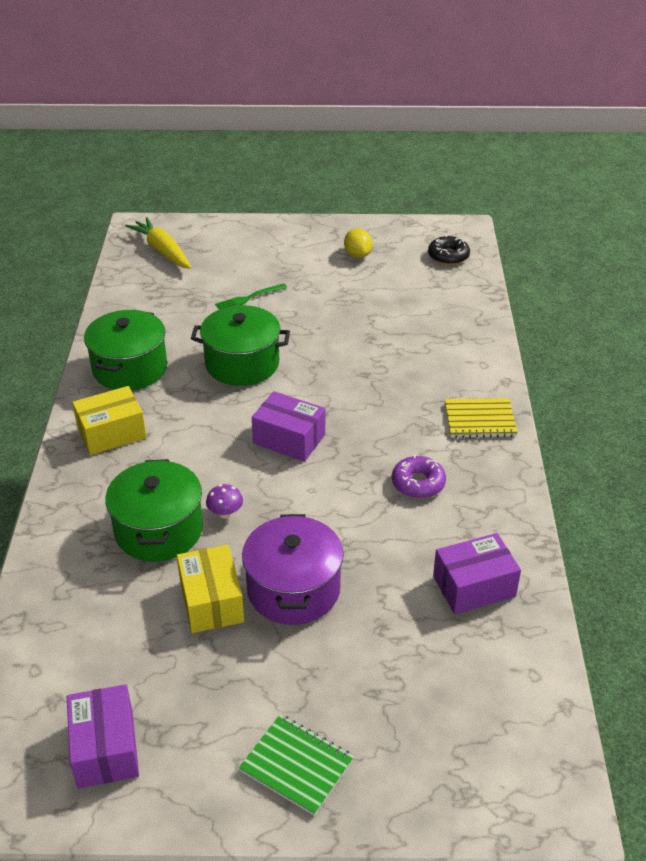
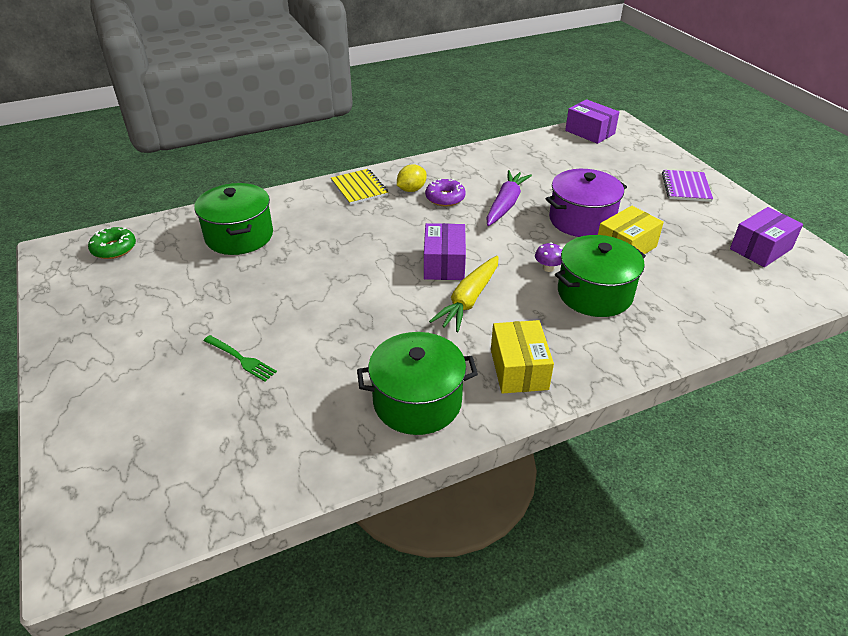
camera: 115 degrees left, 0 degrees up
yellow box [72,386,147,455] -> yellow box turned 45 degrees clockwise [491,320,554,394]
yellow carrot [125,217,191,269] -> yellow carrot moved to [429,256,499,332]
green pot [191,305,290,386] -> green pot moved to [194,183,273,255]
green notebook [239,715,354,816] -> purple notebook [662,170,713,202]
yellow lemon [344,228,372,258] -> yellow lemon moved to [397,165,427,192]
black donut [428,235,470,265] -> green donut [88,227,136,259]
purple box [433,533,521,614] -> purple box moved to [565,99,619,144]
none -> purple carrot [486,170,532,226]

